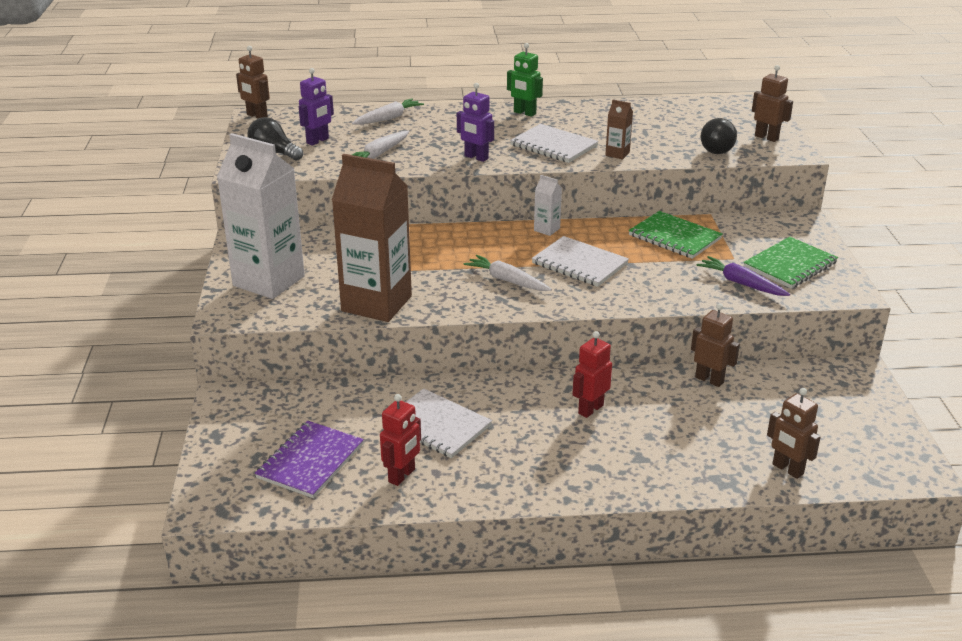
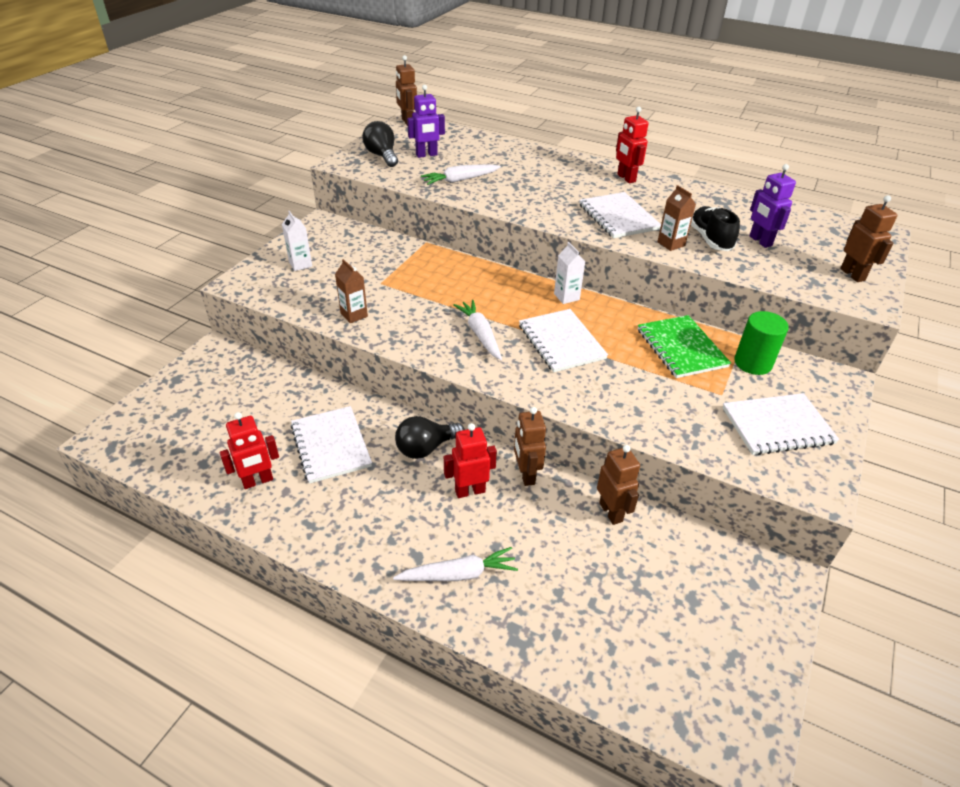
camera: 30 degrees right, 10 degrees up
white carton [217,133,305,299] -> white carton [282,211,312,271], size x0.41
purple notebook [255,421,364,498] -> none
brown carton [332,154,412,322] -> brown carton [335,259,368,323], size x0.41
white carrot [352,98,424,125] -> white carrot moved to [393,547,518,581]
purple robot [457,83,494,162] -> purple robot moved to [749,164,796,248]
green robot [507,43,543,117] -> red robot [616,107,649,183]
purple carrot [696,256,790,296] -> none
black light bulb [701,118,737,154] -> black light bulb moved to [395,416,465,459]
green notebook [743,237,838,289] -> white notebook [722,393,839,455]
brown robot [767,388,821,479] -> brown robot moved to [514,407,546,486]
none -> black shoe [691,206,740,251]
none -> green cylinder [734,311,789,375]

